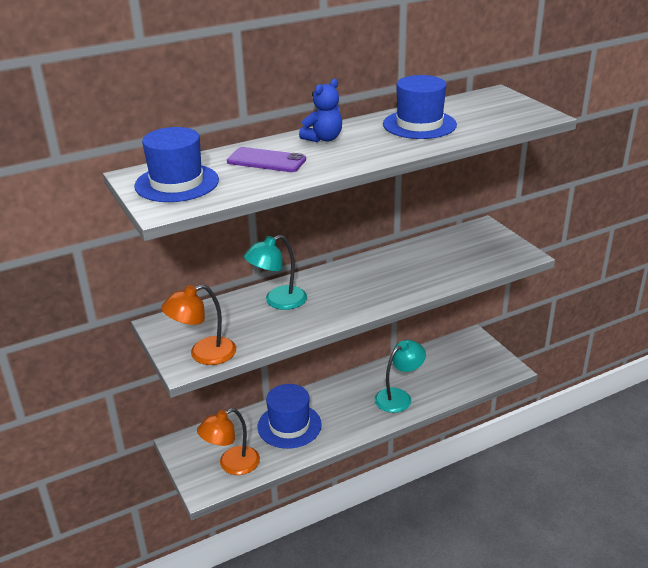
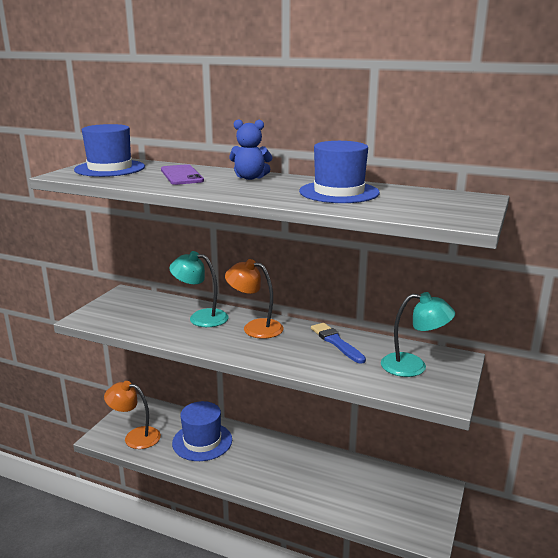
camera: 50 degrees right, 10 degrees down
orange lamp [161,284,236,365] -> orange lamp moved to [225,259,284,339]
turquoise lamp [374,340,426,413] -> turquoise lamp moved to [381,292,455,377]
none -> blue brush [311,323,366,364]

